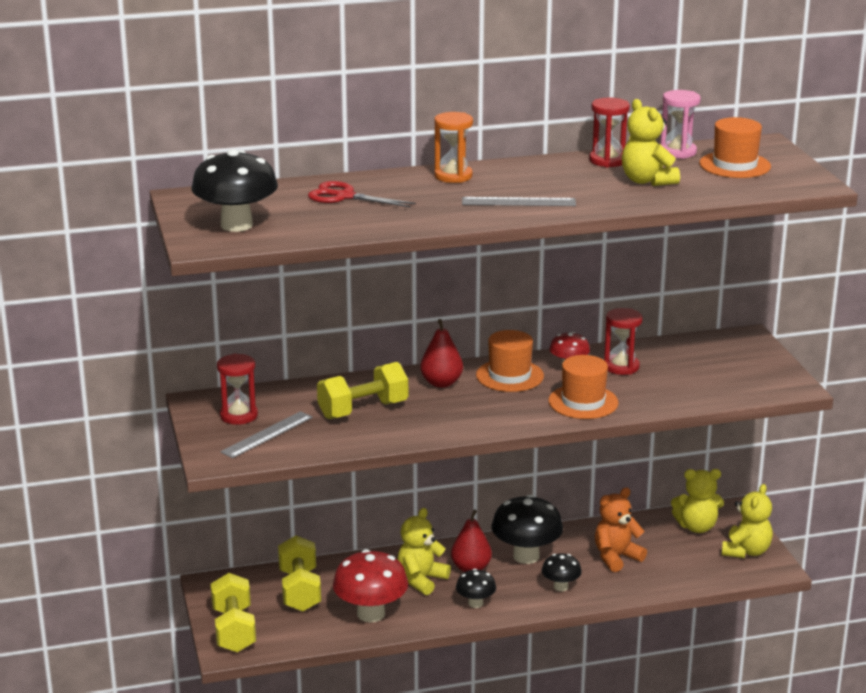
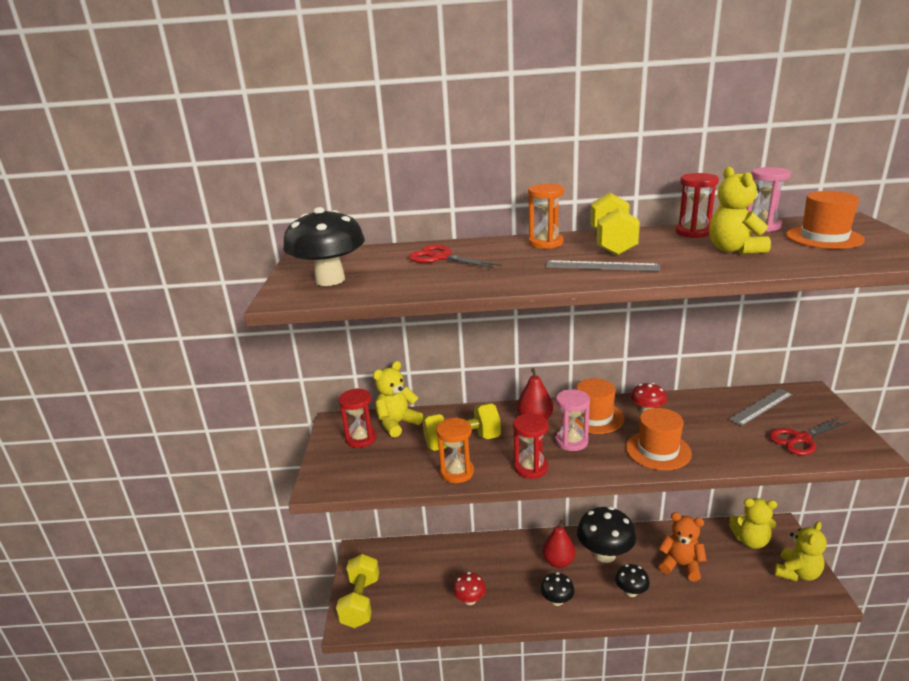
camera: 15 degrees right, 0 degrees up
grey ruler [220,411,313,458] -> grey ruler moved to [728,389,793,426]
yellow dumbbell [278,535,321,612] -> yellow dumbbell moved to [590,193,640,256]
red mushroom [333,549,408,623] -> red mushroom [453,572,486,605], size x0.54
yellow teddy bear [397,508,451,595] -> yellow teddy bear moved to [373,361,423,437]
orange teddy bear [595,488,647,572] -> orange teddy bear turned 45 degrees clockwise [659,512,707,581]
red hourglass [604,308,642,375] -> red hourglass moved to [513,413,549,479]
none -> orange hourglass [436,417,474,483]
none -> pink hourglass [556,389,590,451]
none -> red scissors [769,417,850,455]

